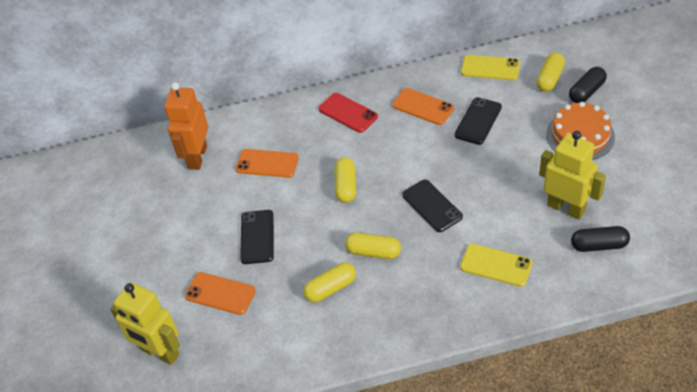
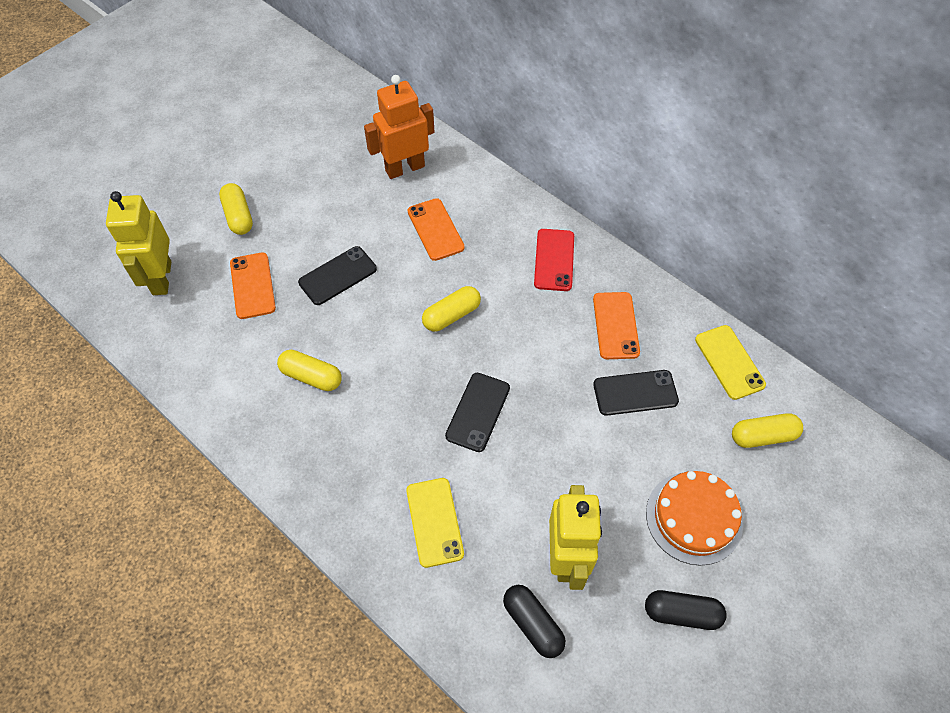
camera: 50 degrees right, 10 degrees up
yellow capsule [345,233,401,259] -> yellow capsule moved to [219,183,253,235]
black capsule [569,67,607,103] -> black capsule moved to [645,590,727,630]

